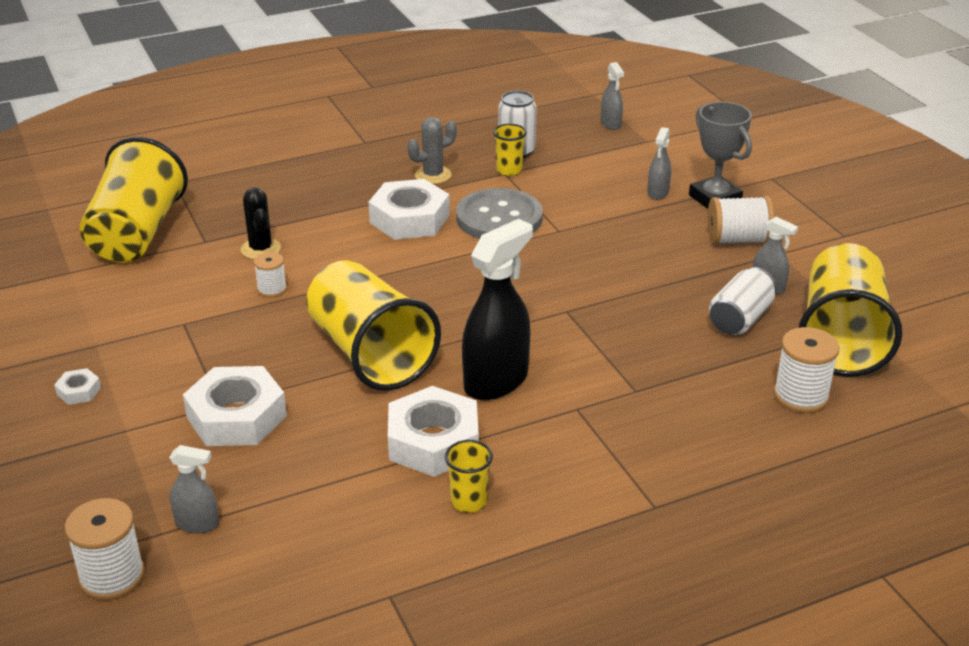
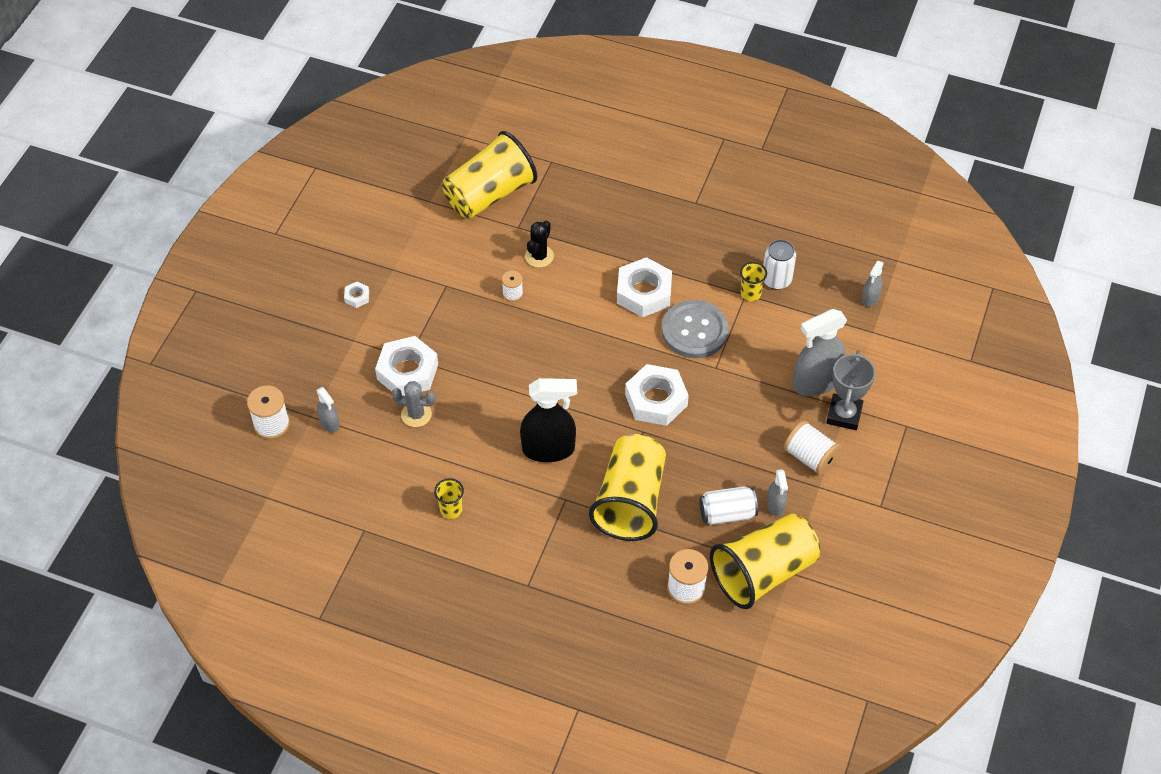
camera: 45 degrees right, 20 degrees up
yellow cup [306,260,441,391] -> yellow cup moved to [589,434,666,541]
white nut [388,386,479,477] -> white nut moved to [625,364,689,426]
grey cactus [408,117,457,184] -> grey cactus moved to [392,381,436,427]
grey spray bottle [647,127,671,200] -> grey spray bottle [793,309,847,396], size x1.99

